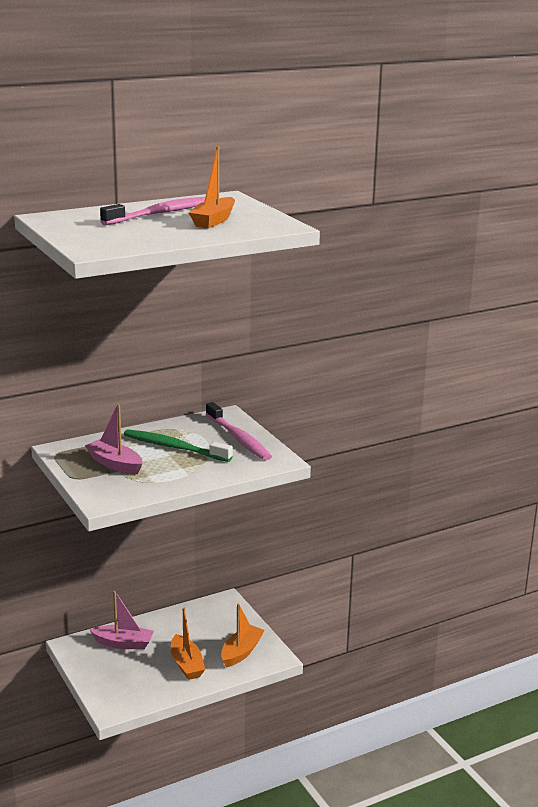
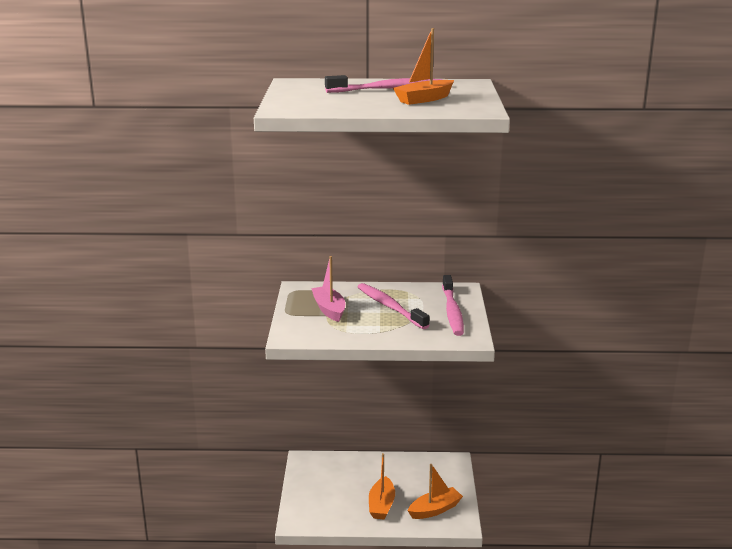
camera: 30 degrees right, 0 degrees up
pink boat [90,591,154,650] -> none
green toothbrush [124,429,233,462] -> pink toothbrush [358,283,430,329]

